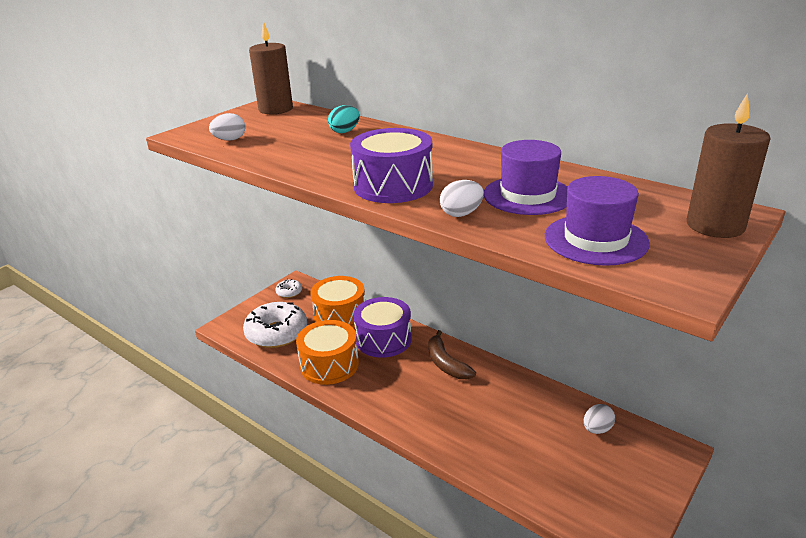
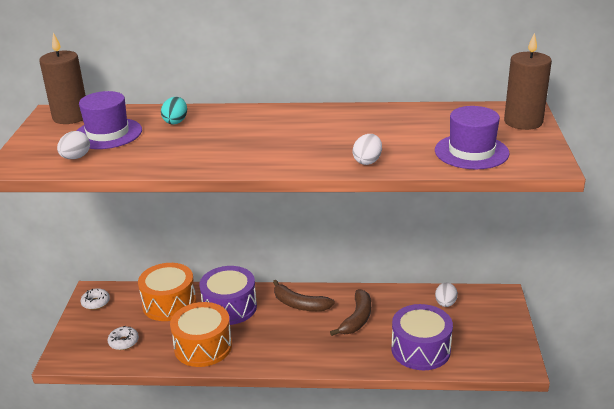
camera: 35 degrees left, 0 degrees up
white donut [243,302,307,348] -> white donut [108,326,139,350], size x0.46
purple drum [350,128,433,203] -> purple drum moved to [391,304,453,370]
purple hat [484,140,568,215] -> purple hat moved to [76,91,142,149]
none -> brown banana [330,289,371,336]

